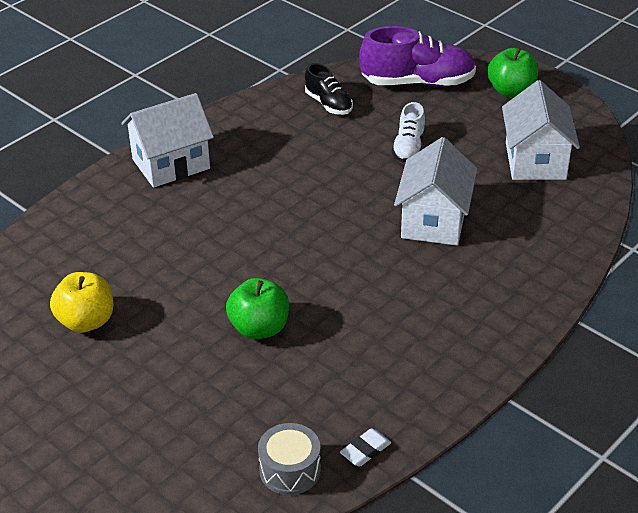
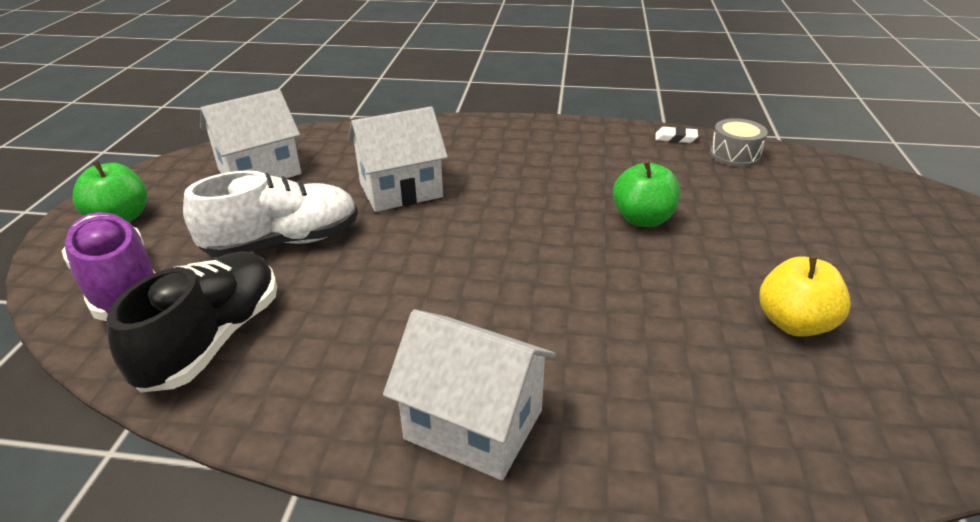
camera: 125 degrees left, 5 degrees down
black shoe [305,63,353,115] -> black shoe [107,251,277,393], size x1.78
white shoe [392,102,425,162] -> white shoe [183,170,358,257], size x1.78

